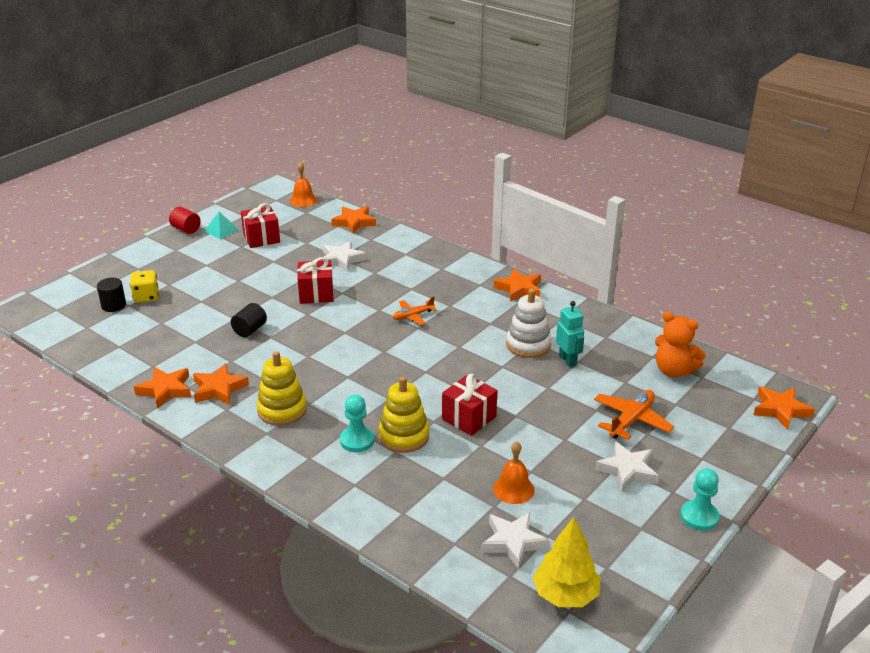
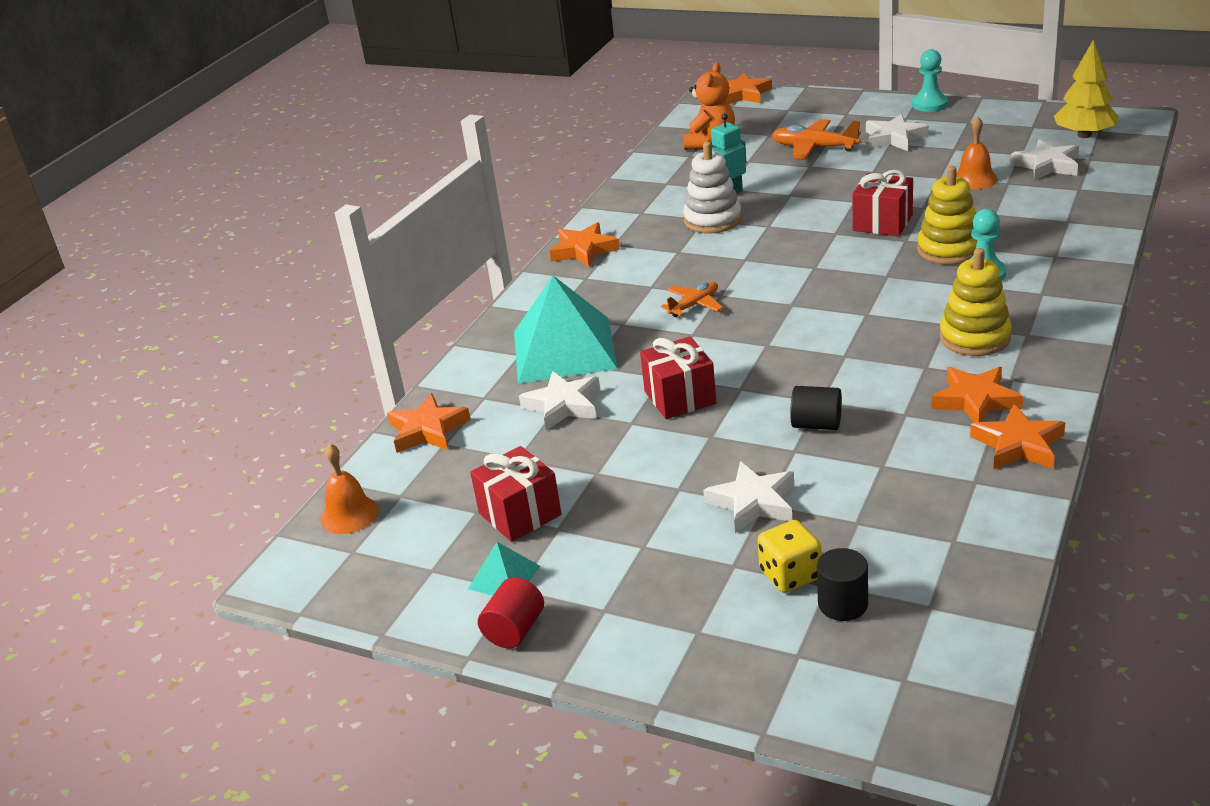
camera: 100 degrees left, 0 degrees up
orange plane [393,296,437,325] -> orange plane turned 90 degrees counterclockwise [661,282,723,317]
none -> turquoise pyramid [514,276,618,384]
none -> white star [703,461,794,533]

